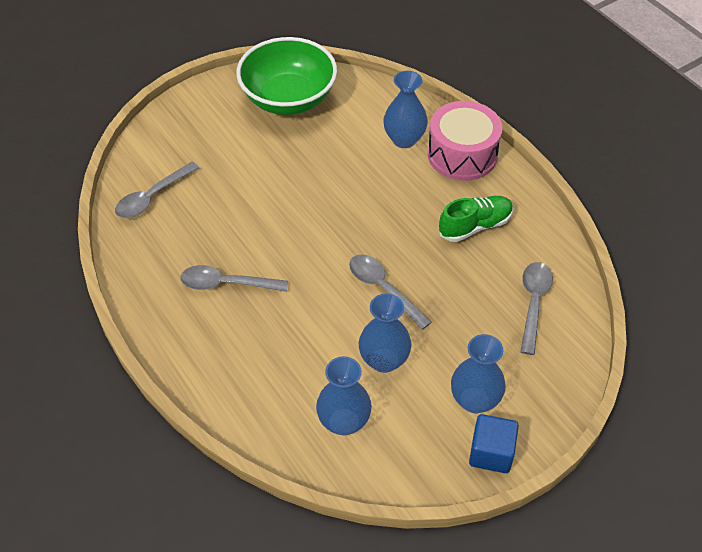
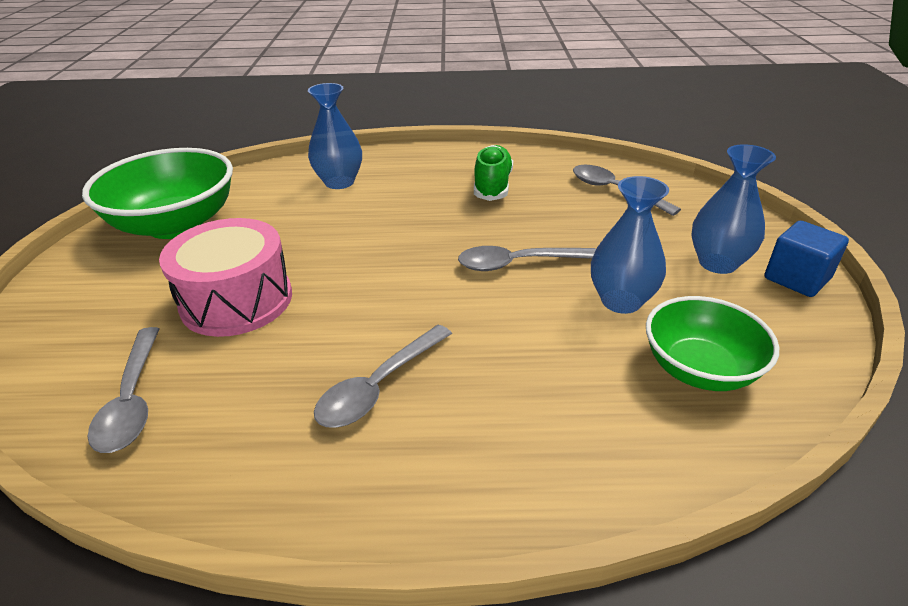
camera: 55 degrees left, 15 degrees down
blue vase [316,356,372,435] -> green bowl [646,296,779,391]
pink drum [428,101,502,181] -> pink drum moved to [159,218,292,337]

